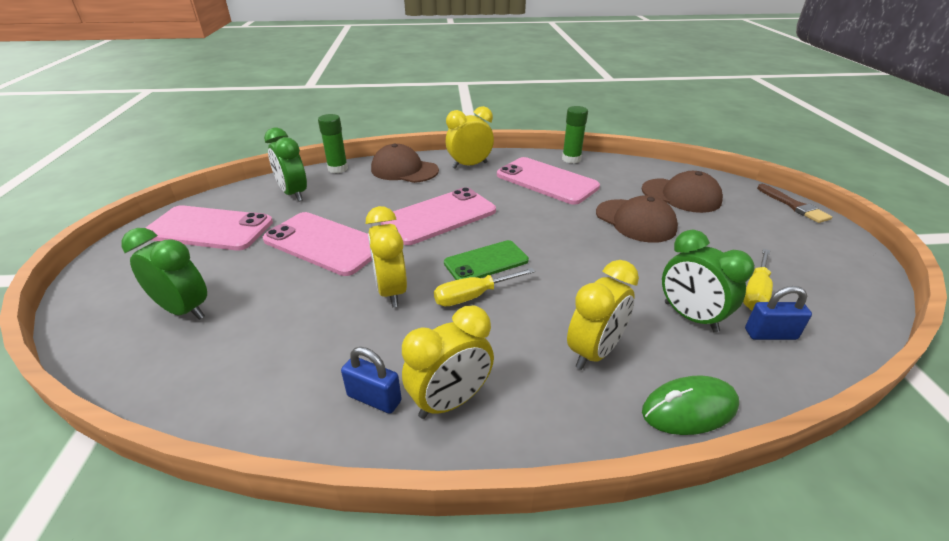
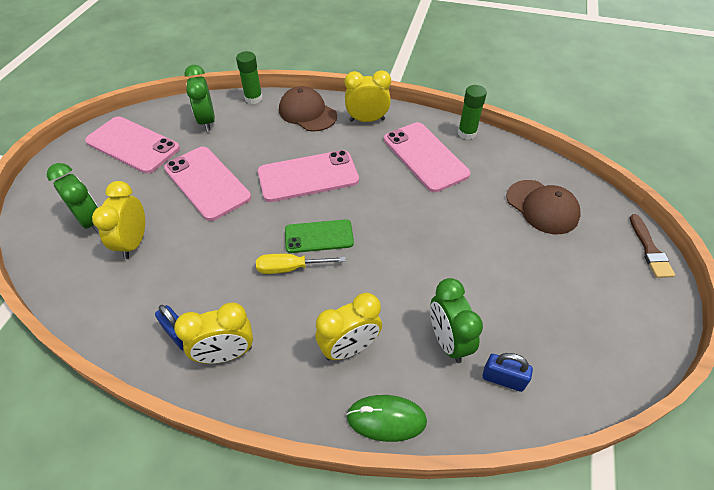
camera: 20 degrees right, 15 degrees up
yellow clock [366,206,407,307] -> yellow clock moved to [92,181,145,259]
brown cap [596,195,678,243] -> none
yellow screwdriver [743,249,773,311] -> none

